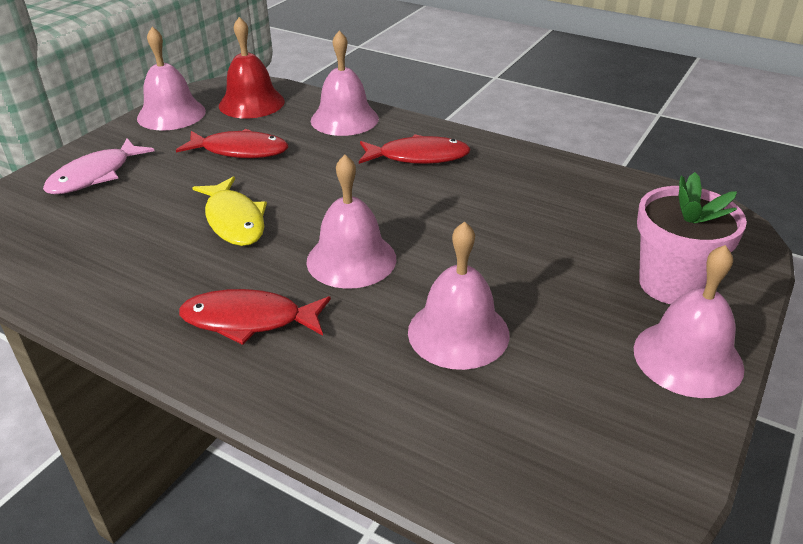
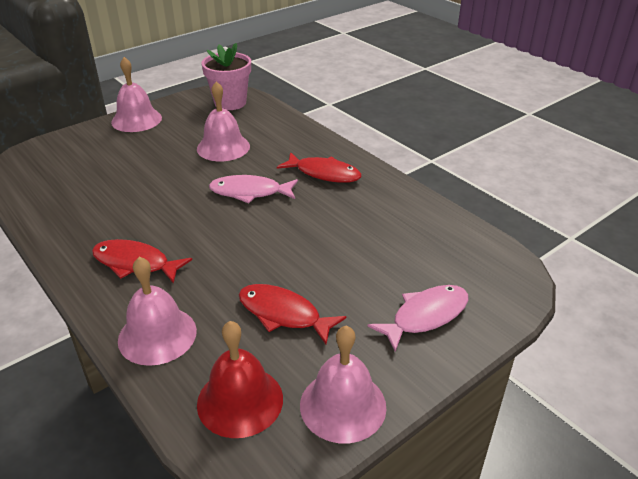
camera: 160 degrees left, 0 degrees up
yellow fish [192,176,267,246] -> none
pink bell [307,155,396,289] -> pink fish [209,175,298,203]
pink flower pot [637,172,747,304] -> pink flower pot moved to [201,43,251,110]

